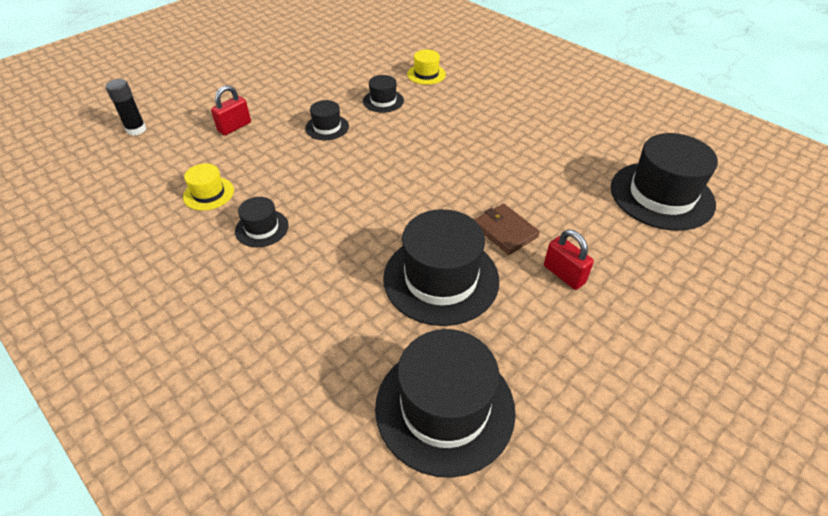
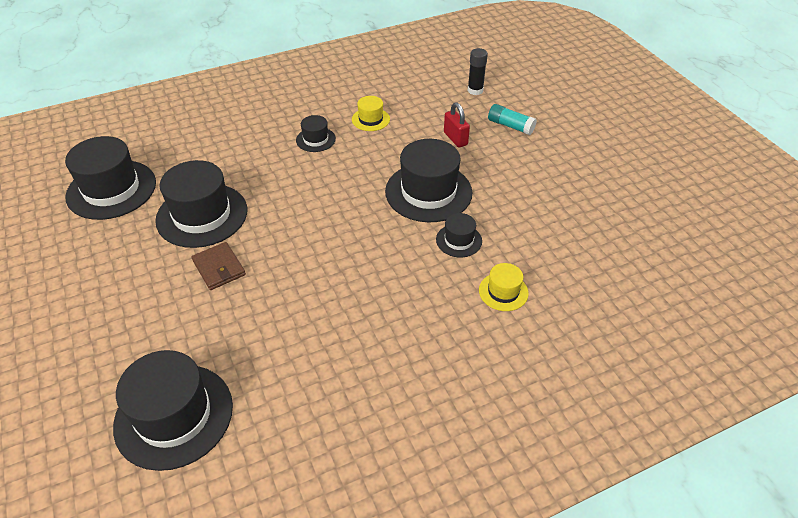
camera: 110 degrees right, 0 degrees up
black hat [305,100,349,140] -> black hat [385,139,472,222], size x2.02
brown wallet [475,204,540,255] -> brown wallet turned 75 degrees clockwise [192,242,246,290]
red padlock [544,230,594,290] -> none
none -> turquoise glue stick [488,104,537,135]

